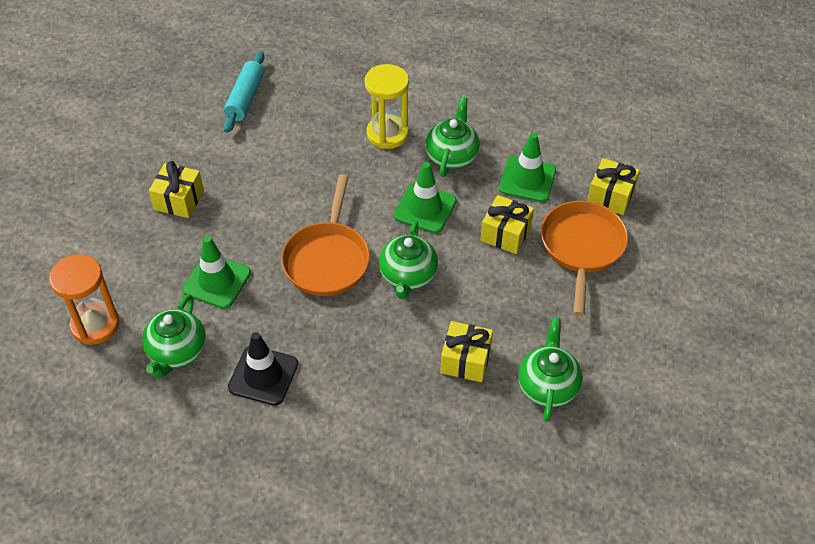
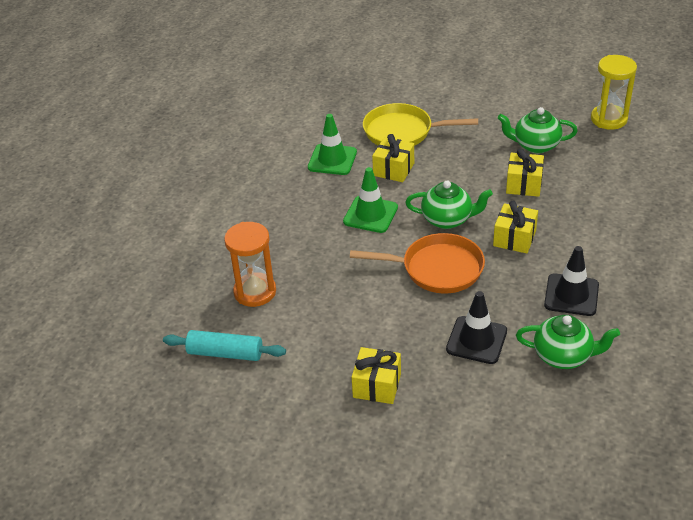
camera: 90 degrees left, 10 degrees down
orange hourglass [49,254,120,345] -> orange hourglass moved to [224,222,276,307]
green traffic cone [182,236,251,309] -> black traffic cone [446,291,507,364]
yellow hourglass [365,64,409,149] -> yellow hourglass moved to [591,55,637,130]
green teapot [425,97,480,177] -> none
orange pan [541,201,628,316] -> yellow pan [363,103,478,146]
yellow gift [587,158,640,215] -> yellow gift moved to [493,201,538,253]

